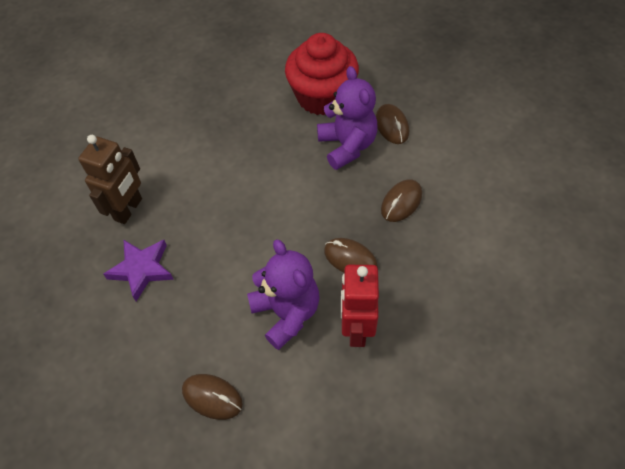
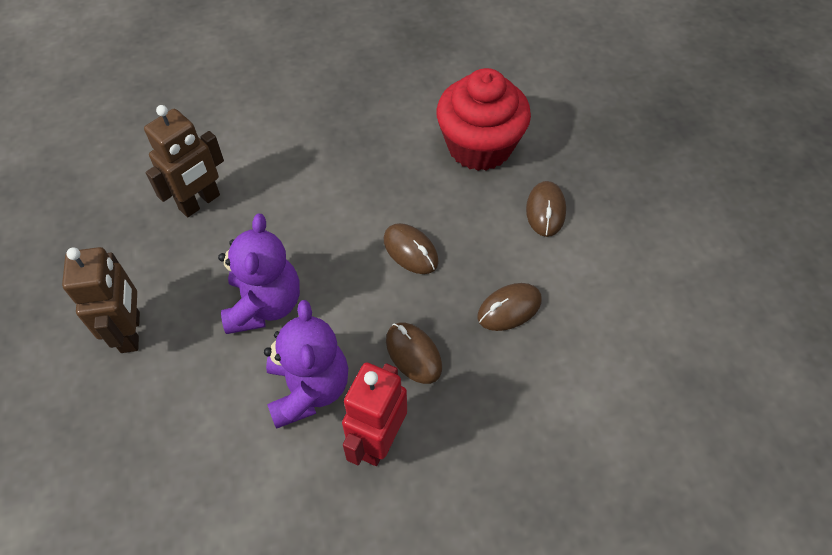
camera: 20 degrees right, 0 degrees up
purple star [103,239,174,301] -> none
brown mouse [182,374,243,420] -> brown mouse moved to [384,223,439,274]
purple teddy bear [317,66,377,170] -> purple teddy bear moved to [218,214,300,334]
none -> brown robot [62,247,140,353]

